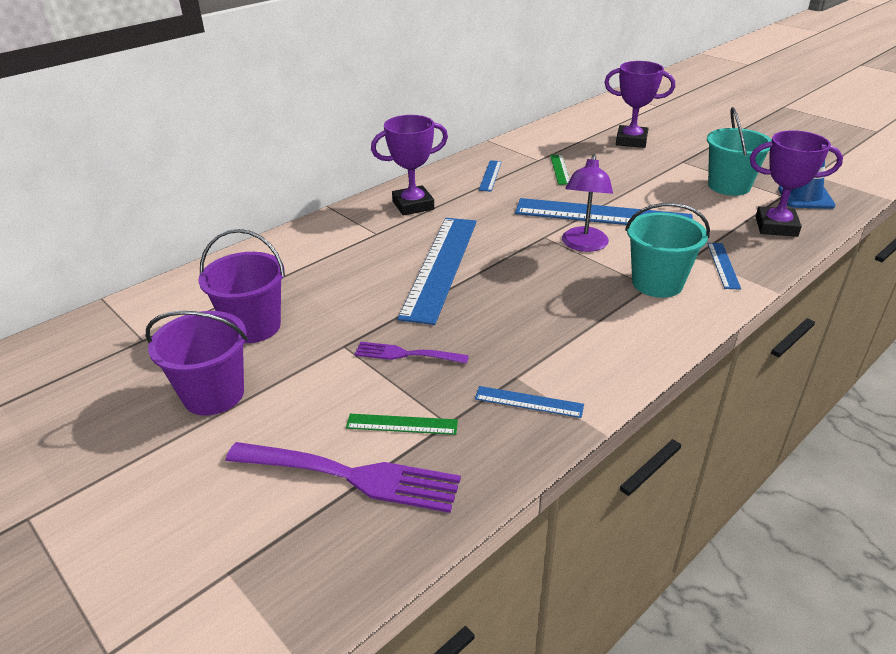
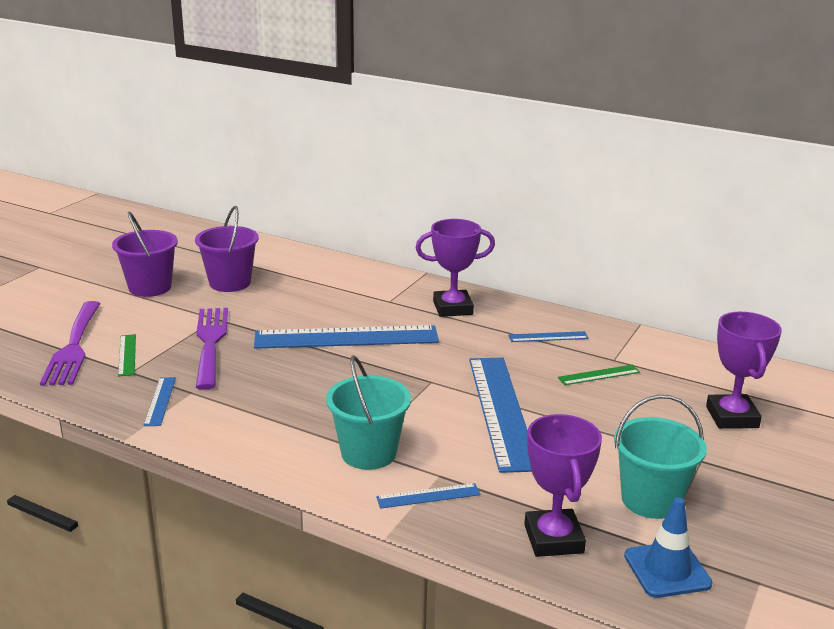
camera: 70 degrees right, 10 degrees down
purple fork [355,342,469,364] -> purple fork [196,308,228,390], size x1.74
purple trophy [371,115,448,216] -> purple trophy turned 60 degrees counterclockwise [416,219,495,317]
purple lamp [562,154,613,252] -> none

